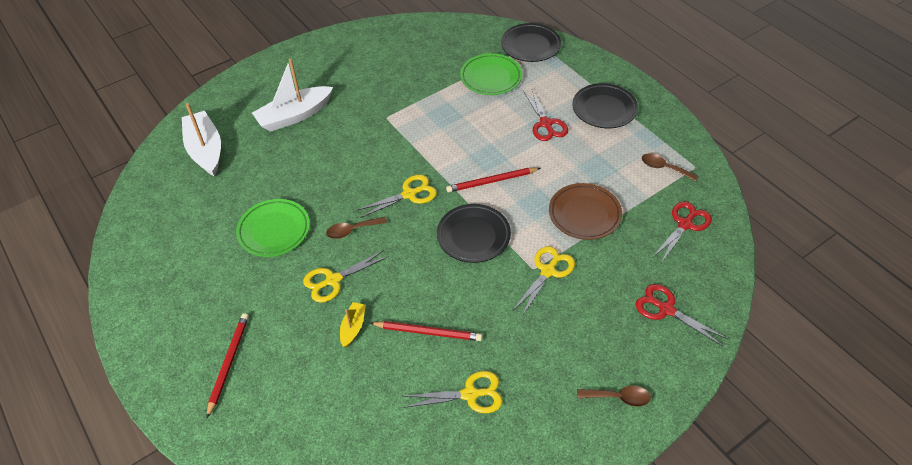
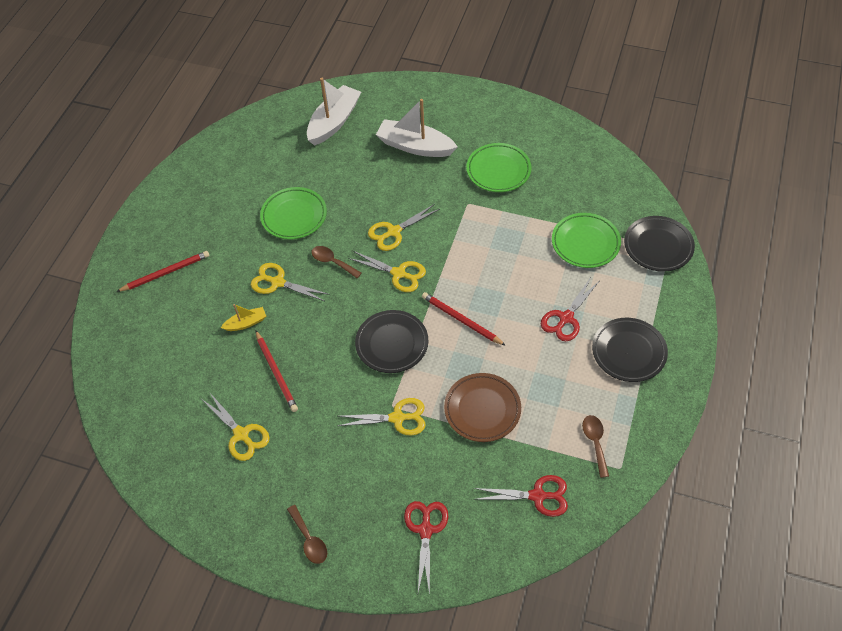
camera: 55 degrees right, 5 degrees up
none -> yellow scissors [368,204,440,251]
none -> green plate [466,143,532,192]

